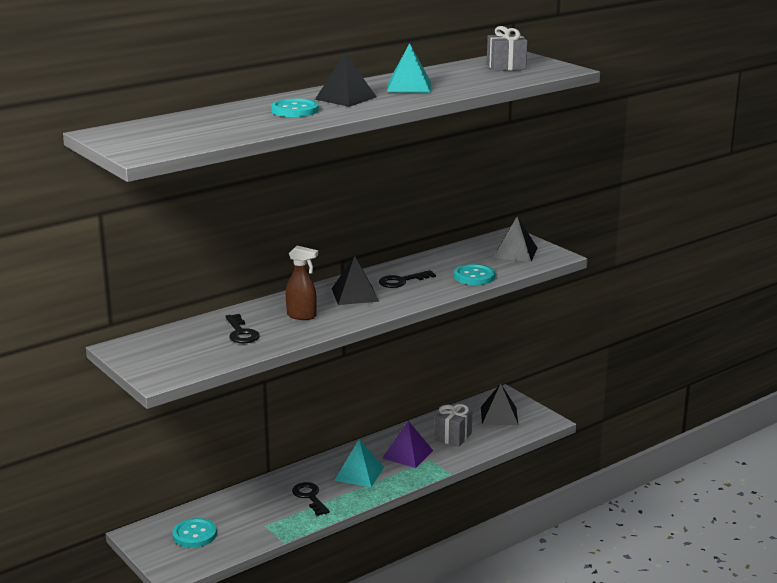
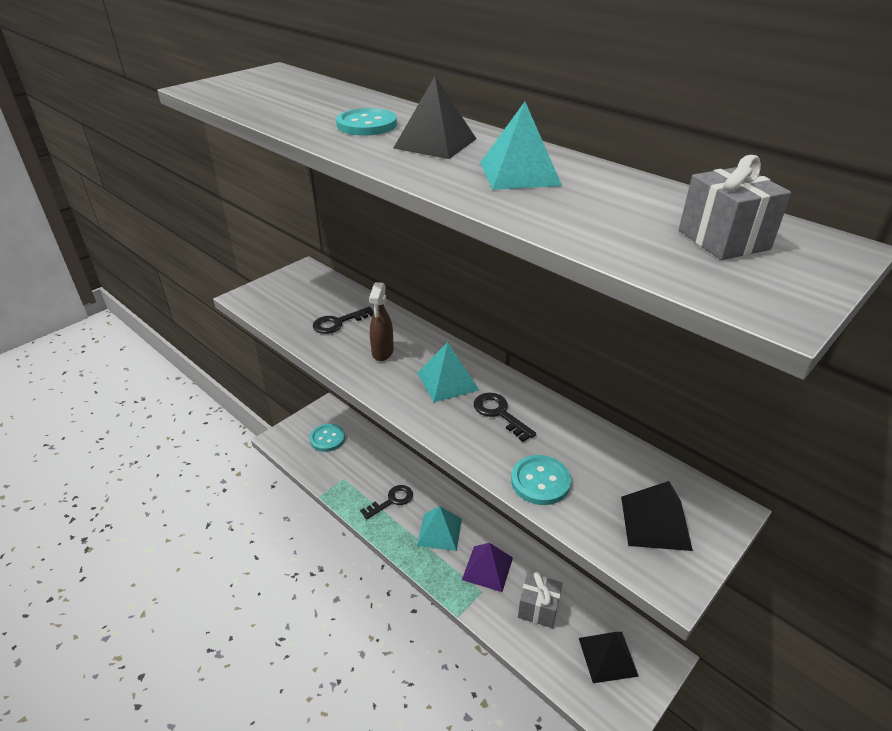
camera: 80 degrees right, 15 degrees up
black pyramid [331,256,379,305] -> turquoise pyramid [417,342,479,402]

